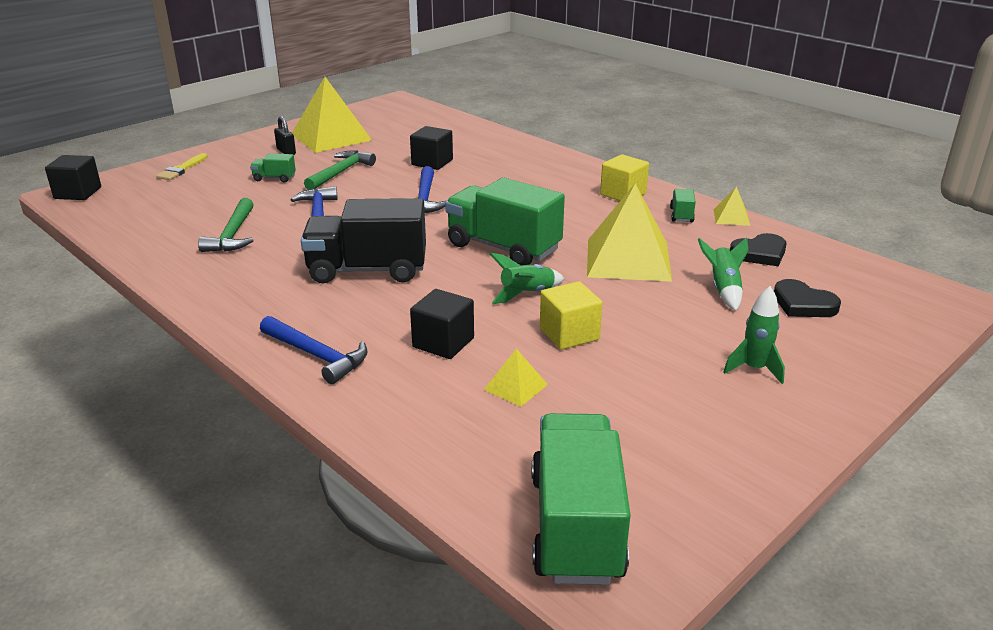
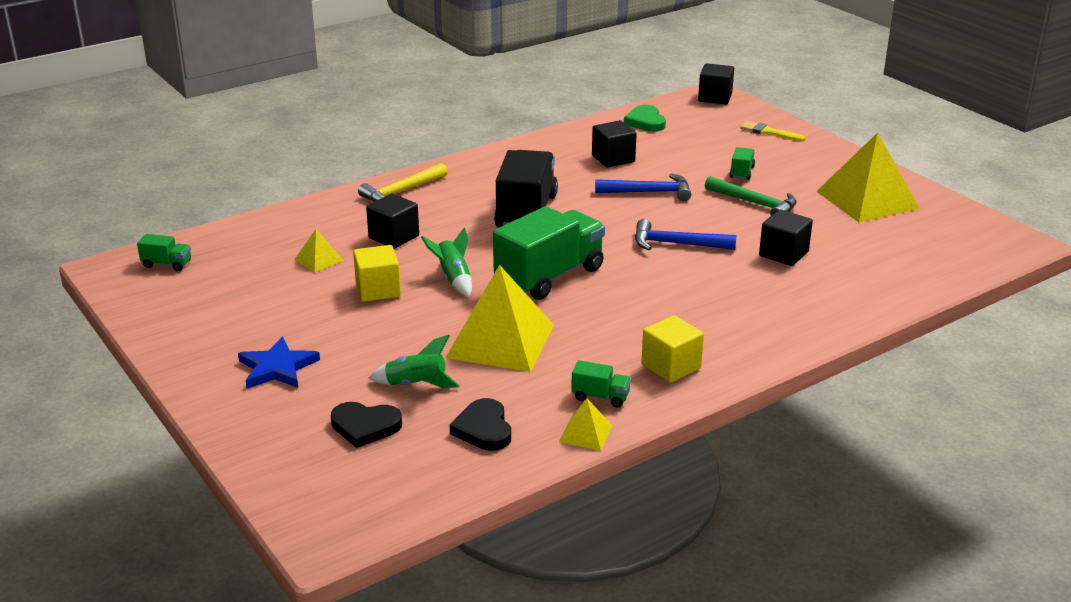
camera: 100 degrees right, 0 degrees up
green hammer [198,198,254,252] -> black cube [592,120,637,168]
blue hammer [260,316,368,384] -> yellow hammer [358,163,447,202]
black padlock [274,116,296,155] -> none
green truck [532,413,630,585] -> green truck [137,234,191,271], size x0.43
green rocket [723,286,785,384] -> blue star [238,337,320,388]
black heart [774,279,841,317] -> black heart turned 135 degrees counterclockwise [331,402,402,448]
none -> green heart [624,105,666,132]

